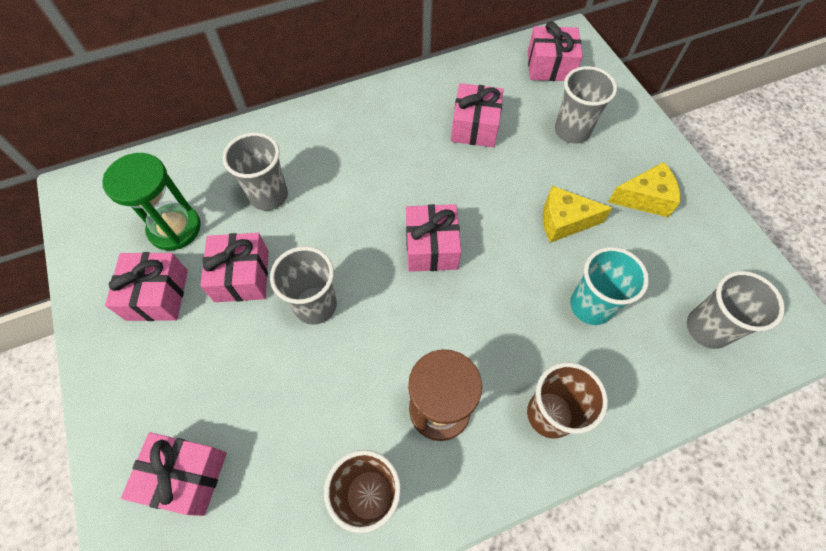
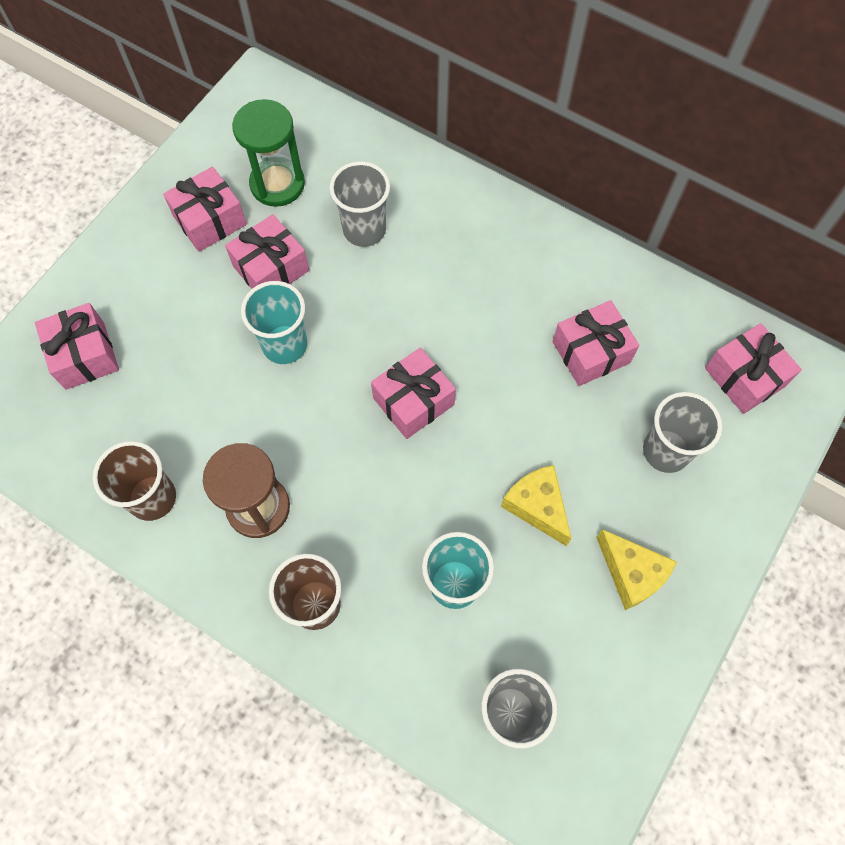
camera: 55 degrees right, 5 degrees up
grey cup [270,246,337,325] -> turquoise cup [241,281,307,364]

